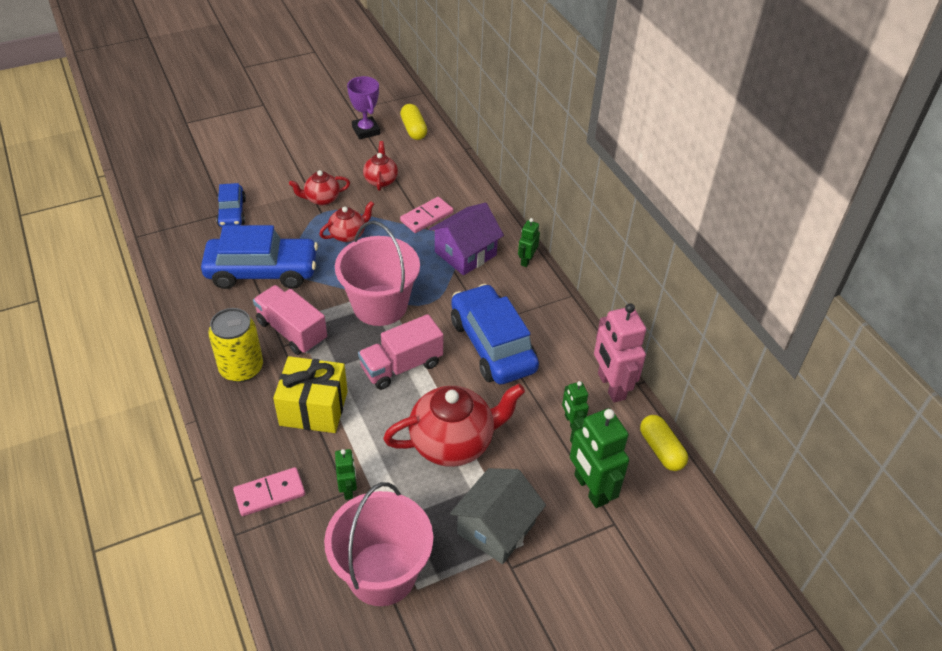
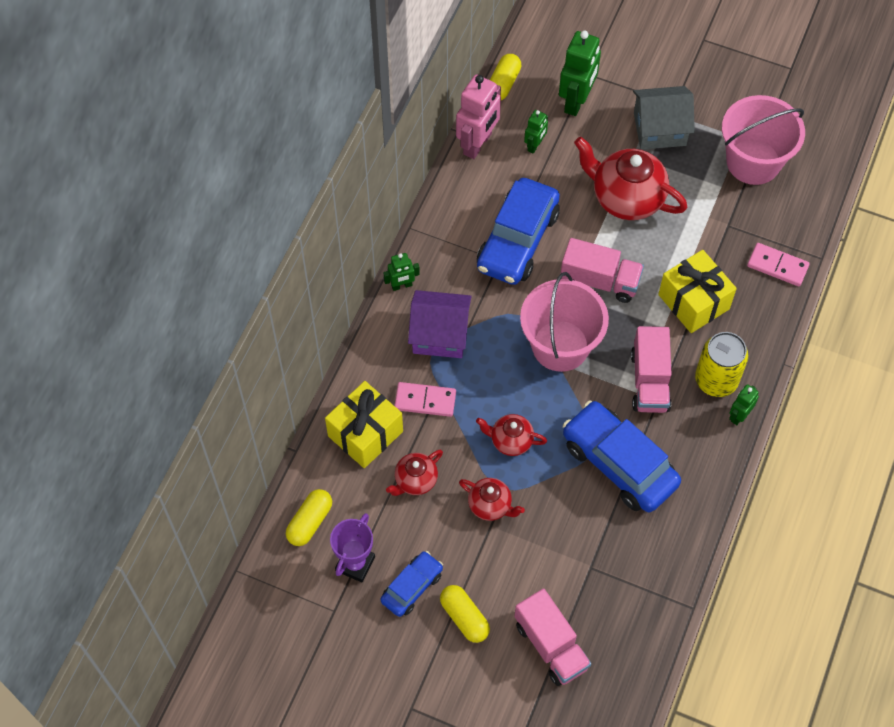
camera: 130 degrees left, 15 degrees up
blue car [216,183,246,227] -> blue car moved to [381,551,443,617]
green robot [335,449,357,500] -> green robot moved to [729,384,759,425]
none -> yellow gift [325,381,403,468]
none -> yellow capsule [440,585,490,643]
none -> pink truck [514,588,591,686]

